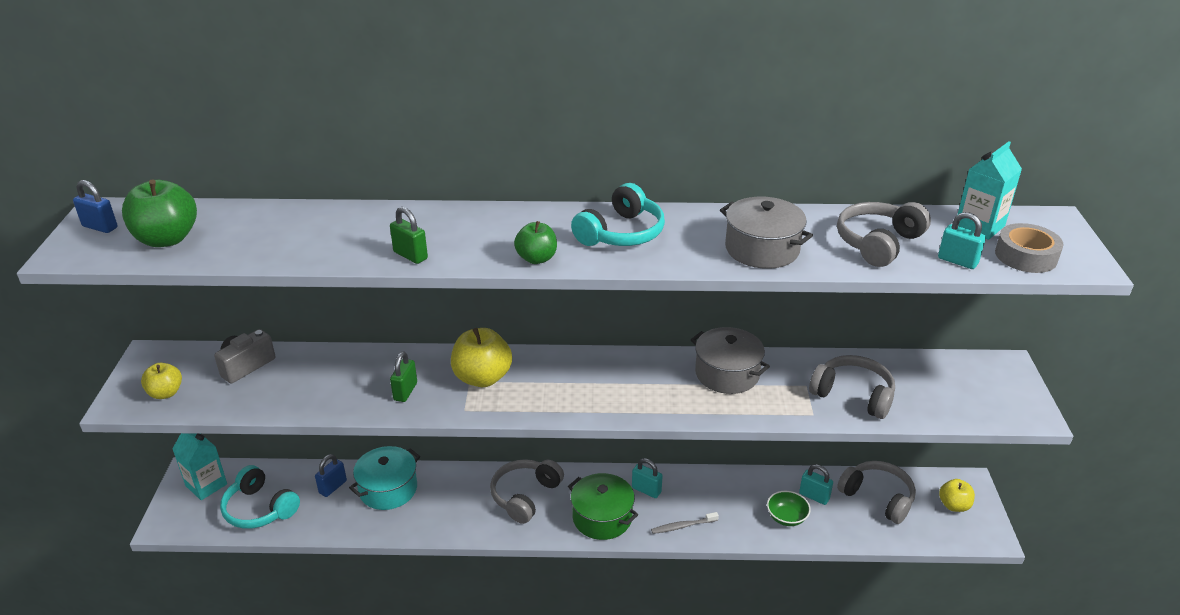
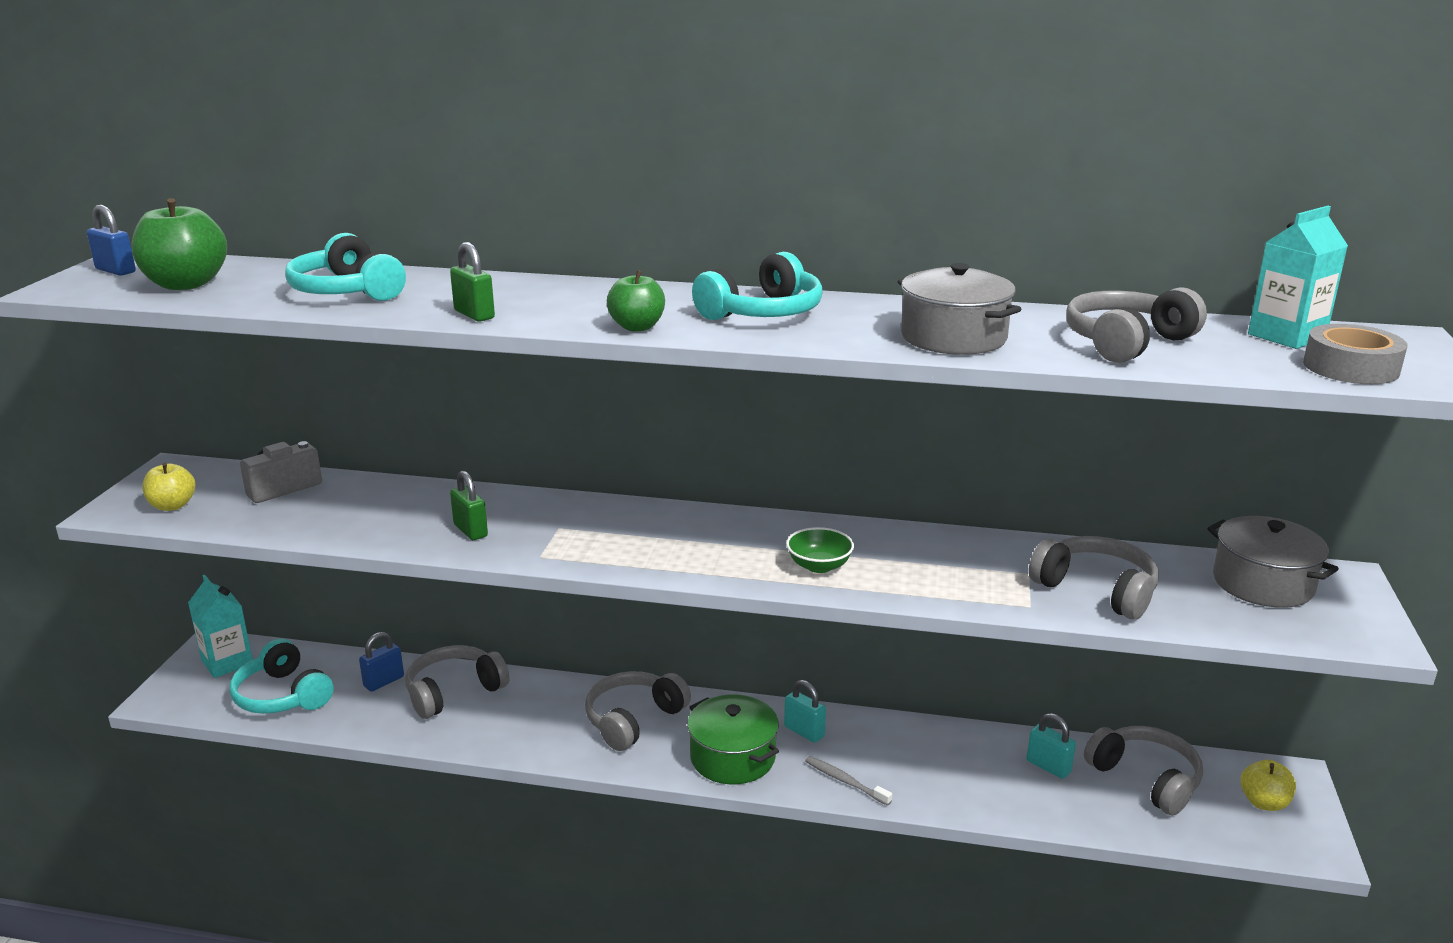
camera: 10 degrees right, 10 degrees down
turquoise pot [349,446,420,510] -> grey headphones [406,645,509,719]
green padlock [390,351,417,402] -> green padlock turned 60 degrees counterclockwise [450,471,488,540]
yellow apple [451,328,512,387] -> none
grey toothbrush [651,512,719,534] -> grey toothbrush turned 45 degrees clockwise [805,756,892,806]
grey pot [691,327,770,394] -> grey pot moved to [1207,516,1339,608]
green bowl [767,491,811,526] -> green bowl moved to [786,527,854,573]
turquoise padlock [938,212,986,269] -> none
none -> turquoise headphones [285,233,406,301]

